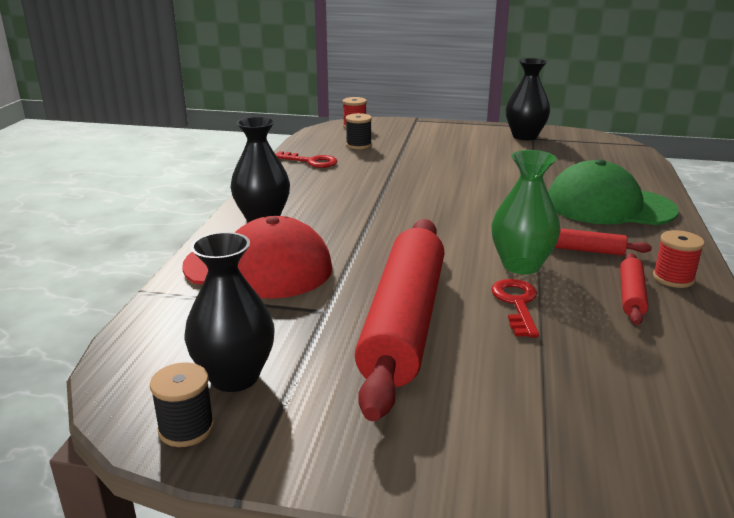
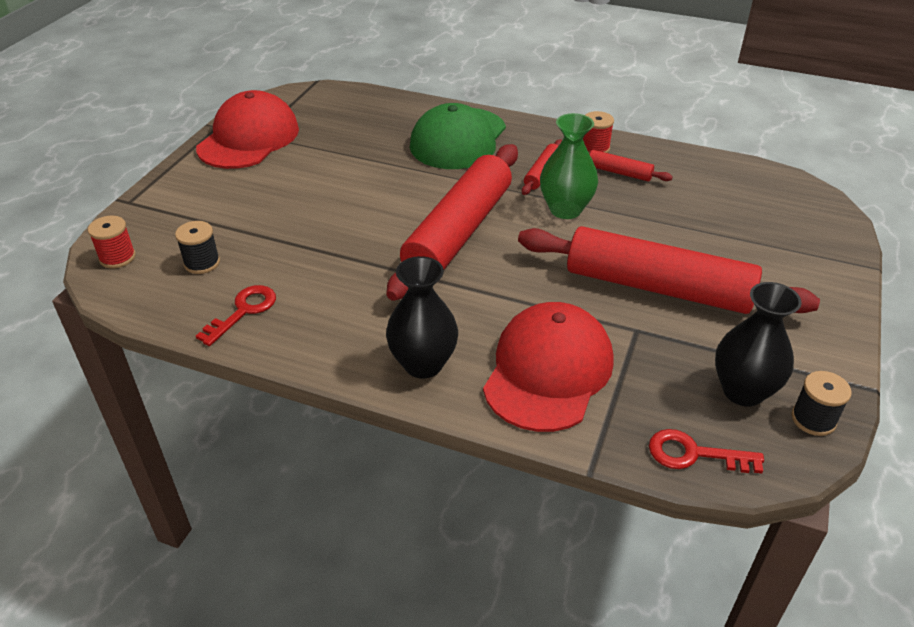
camera: 80 degrees left, 15 degrees up
red key [491,279,539,338] -> red key moved to [649,429,764,473]
black vase [506,58,550,140] -> red cap [196,90,299,169]
none -> red rolling pin [386,144,518,301]

